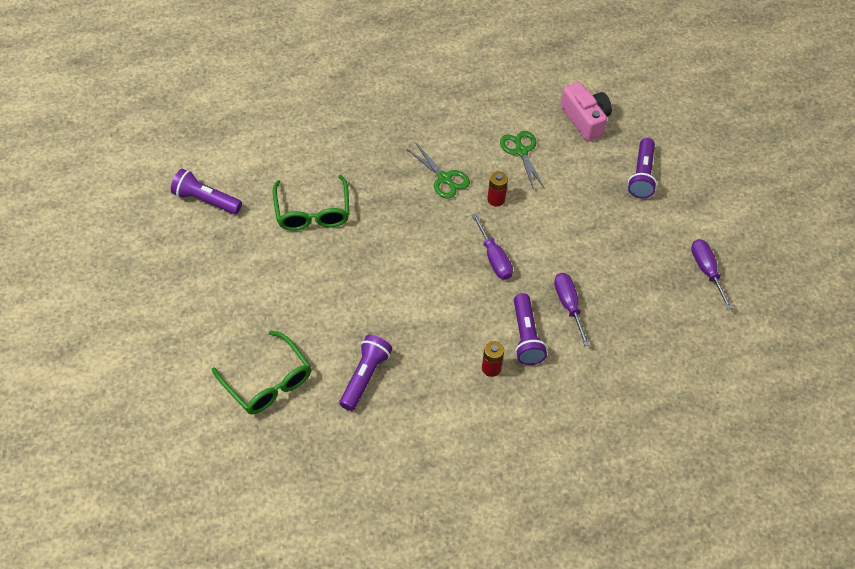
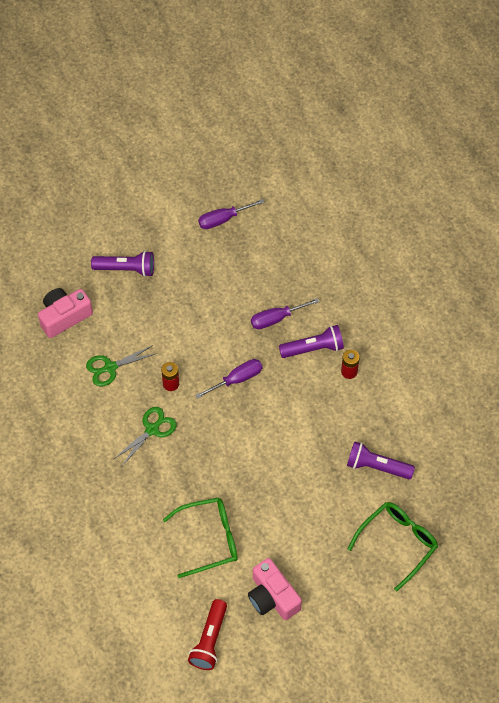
camera: 95 degrees left, 5 degrees up
purple flashlight [171,169,242,214] -> red flashlight [188,599,227,670]
none -> pink camera [248,558,302,620]

